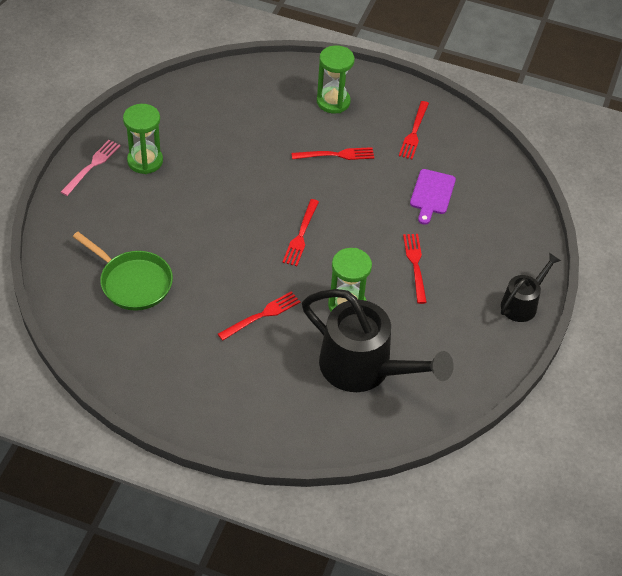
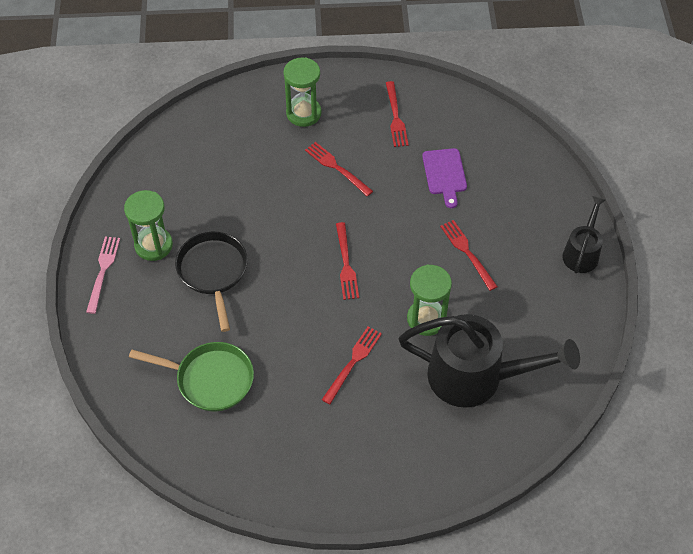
camera: 20 degrees left, 5 degrees up
red fork [291,147,374,160] -> red fork turned 105 degrees counterclockwise [305,142,373,196]
none -> black pan [175,232,248,332]

